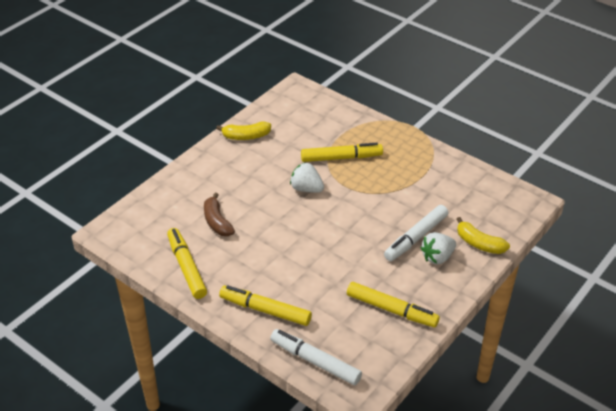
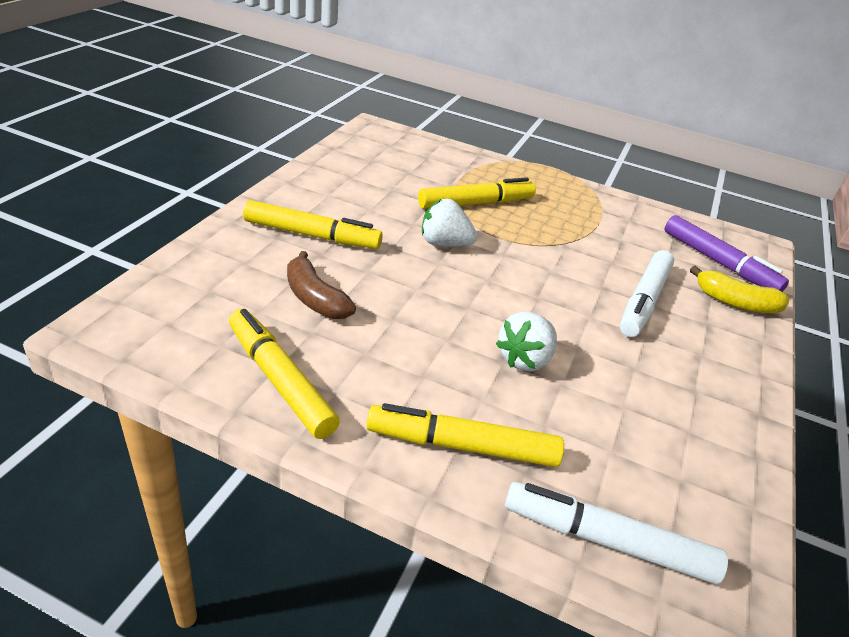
camera: 20 degrees left, 5 degrees down
yellow banana [216,122,271,140] -> none
yellow marker [347,282,440,328] -> yellow marker moved to [243,200,383,249]
white strawberry [420,232,456,265] -> white strawberry moved to [496,312,557,371]
none -> purple marker [664,215,789,292]

